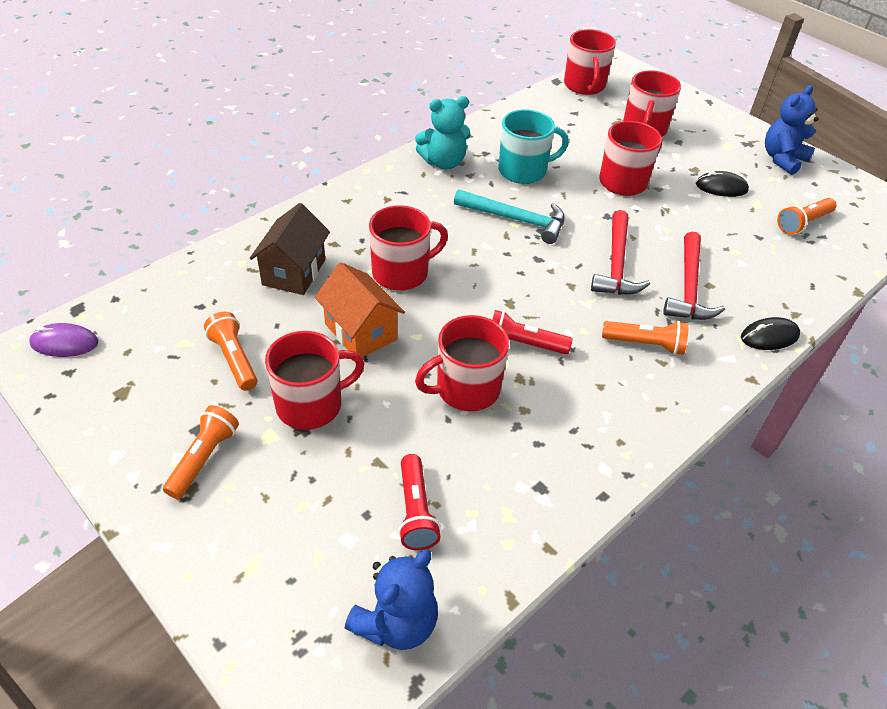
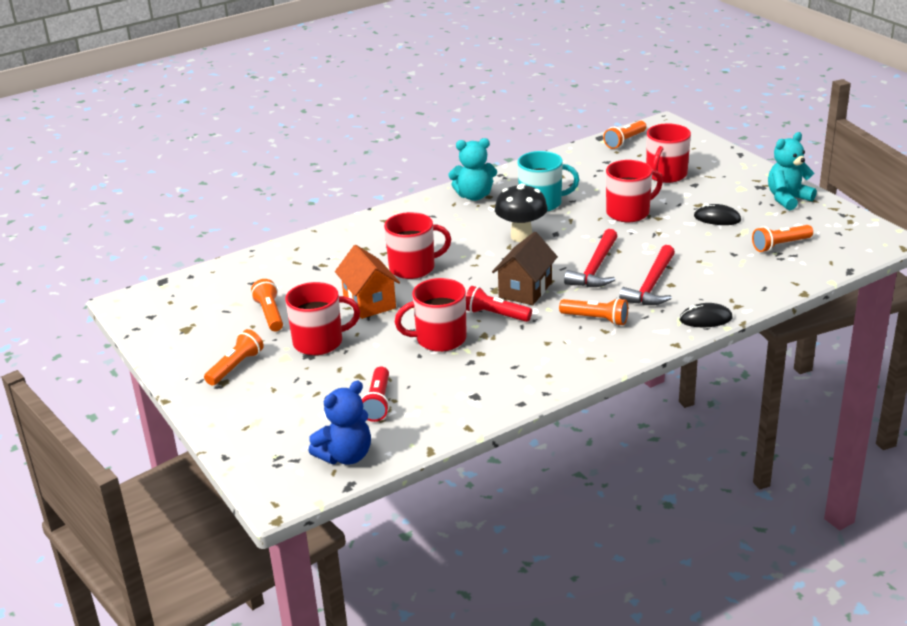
camera: 15 degrees right, 15 degrees down
purple mouse [29,323,98,357] -> none
brown house [250,203,330,295] -> brown house moved to [492,232,558,305]
turquoise hammer [454,189,565,244] -> black mushroom [495,183,548,242]
red mug [564,29,616,95] -> orange flashlight [603,121,646,149]
blue teddy bear [765,85,819,175] -> turquoise teddy bear [768,132,817,211]

